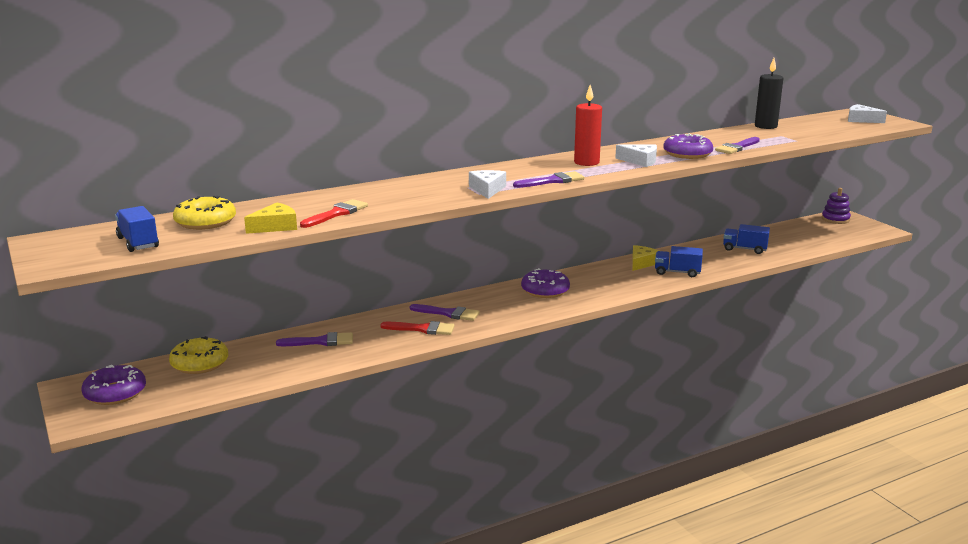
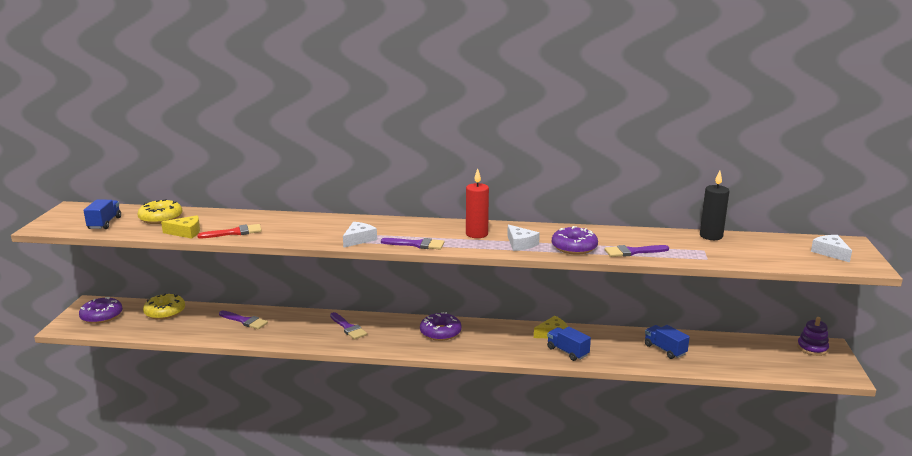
camera: 35 degrees right, 0 degrees up
red brush [380,321,455,335] -> none

